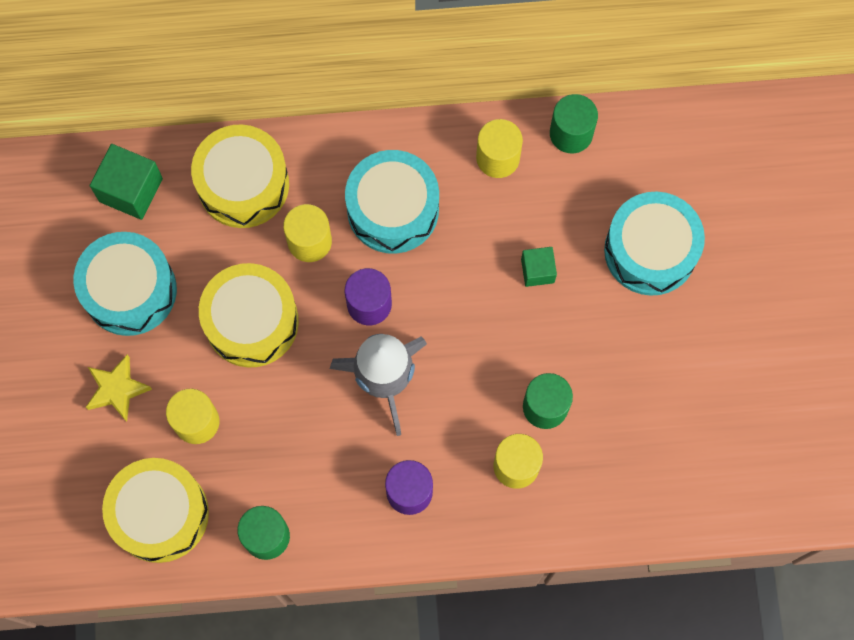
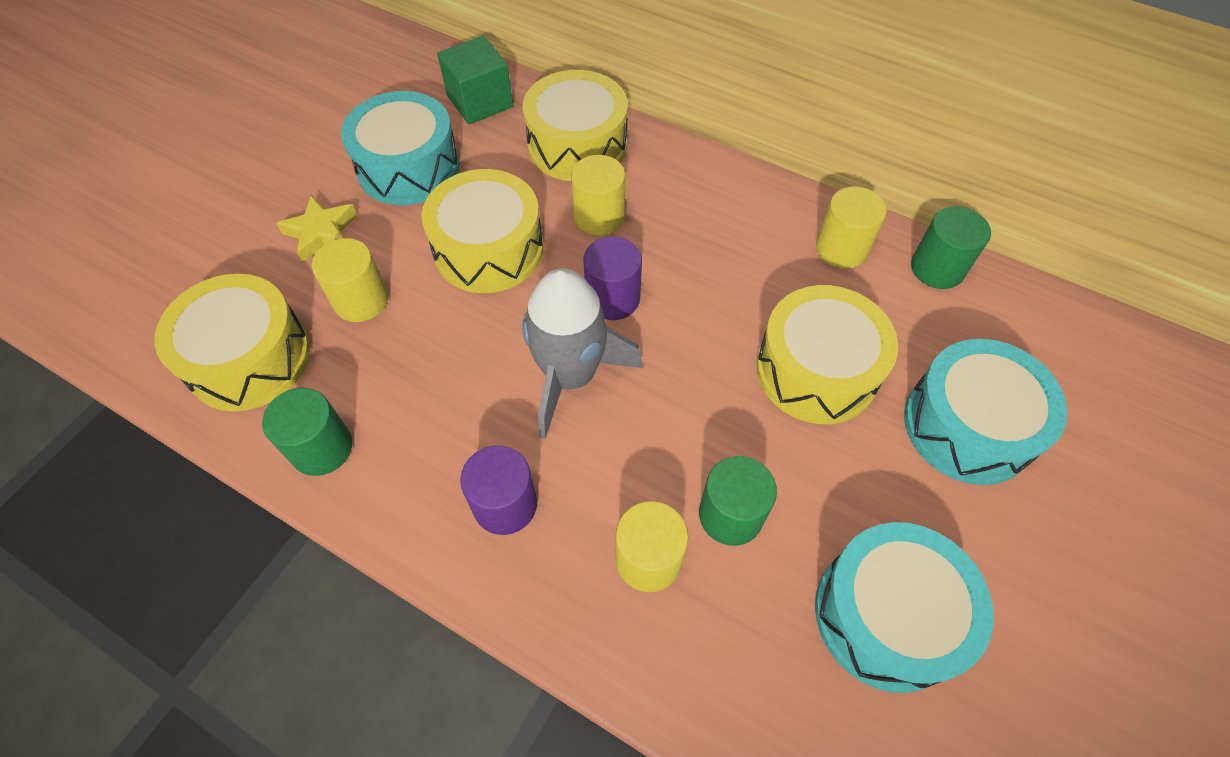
camera: 35 degrees right, 15 degrees down
turquoise drum [345,150,439,254] -> turquoise drum moved to [815,522,994,693]
green cube [521,247,557,287] -> yellow drum [756,285,898,424]

